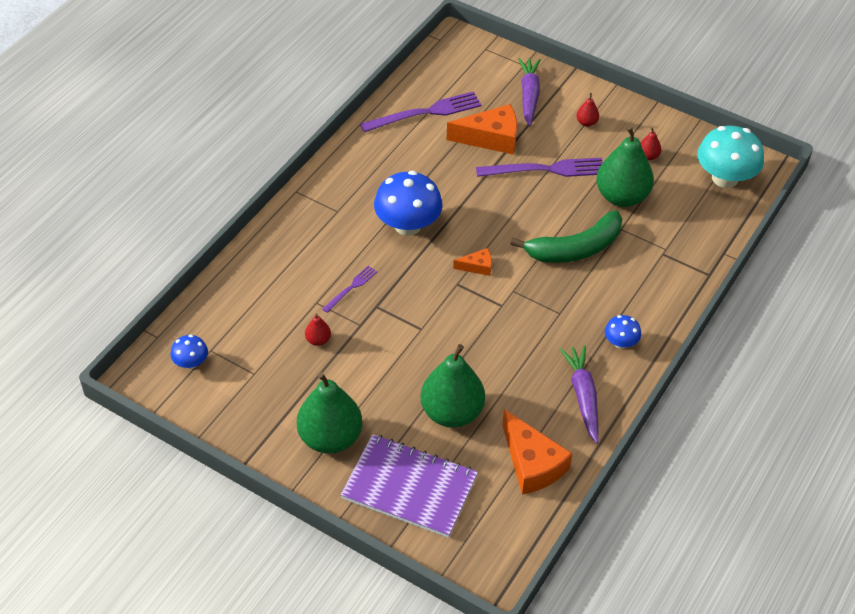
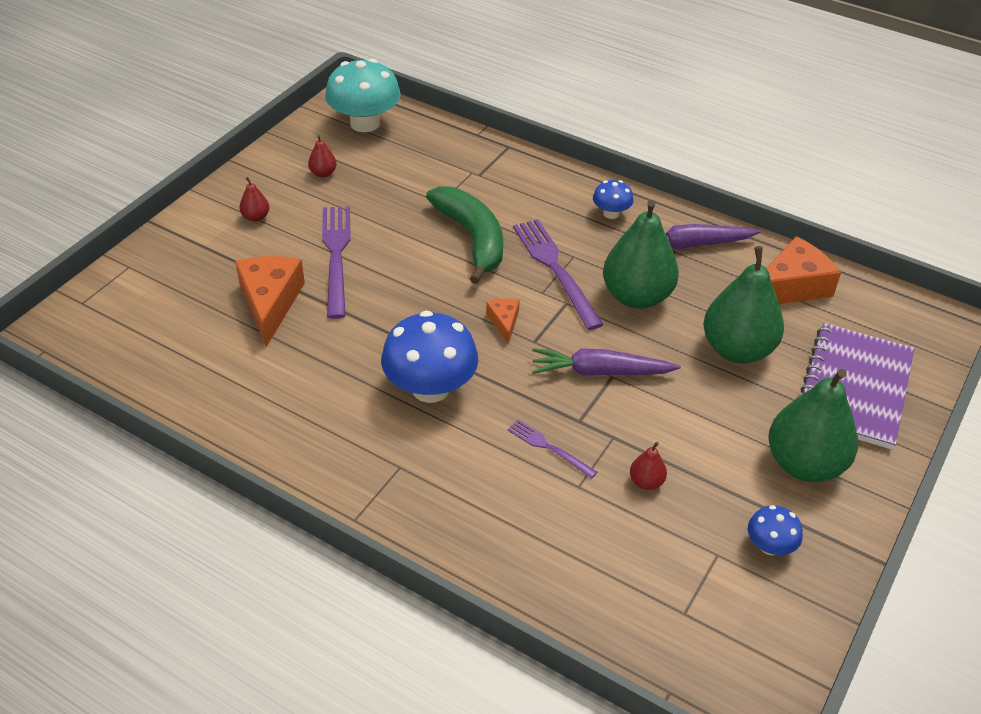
camera: 90 degrees left, 5 degrees down
blue mushroom [171,335,208,369] -> blue mushroom moved to [748,505,803,555]
purple fork [360,91,482,132] -> purple fork moved to [513,219,604,330]
purple carrot [518,58,541,126] -> purple carrot moved to [532,348,681,376]
green pear [596,126,654,207] -> green pear moved to [603,200,679,309]

